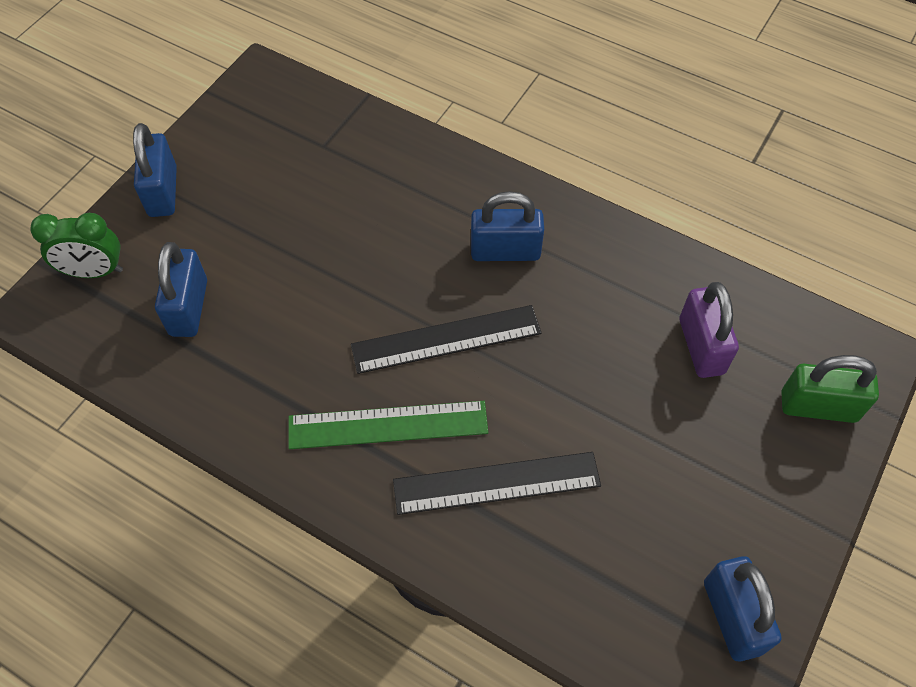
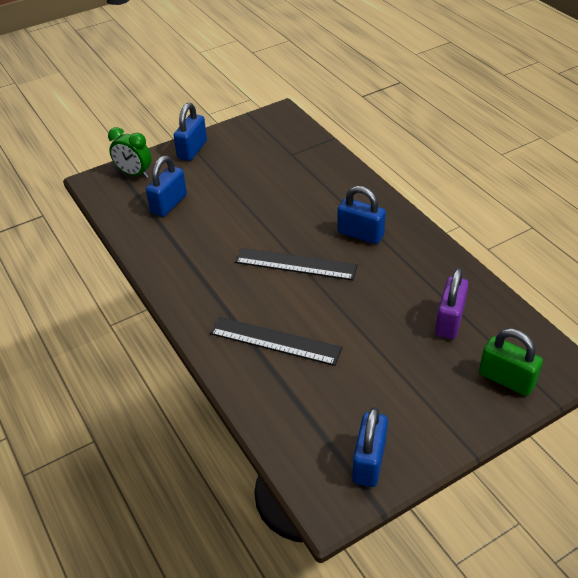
camera: 30 degrees right, 15 degrees down
green ruler [288,401,488,449] -> none

